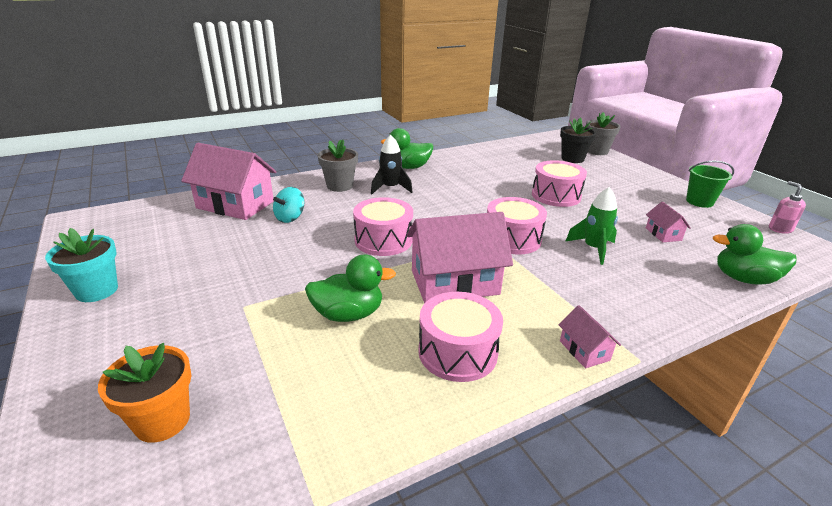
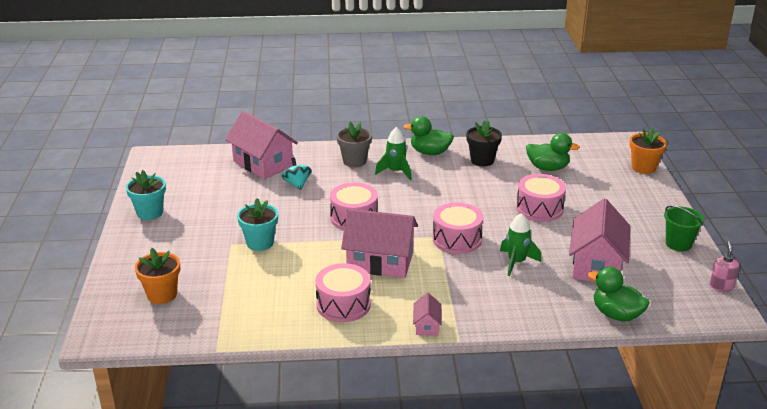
camera: 25 degrees right, 0 degrees up
turquoise spinning top [273,187,305,223] -> turquoise spinning top turned 105 degrees clockwise [282,157,312,190]
green duck [305,255,396,322] -> green duck moved to [526,133,580,171]
black rocket [371,135,413,194] -> green rocket [375,127,412,180]
black flower pot [560,117,596,163] -> black flower pot moved to [466,120,502,166]
grey flower pot [586,112,621,155] -> orange flower pot [629,128,667,174]
pink house [646,201,691,242] -> pink house [569,199,630,282], size x2.19
none -> turquoise flower pot [237,198,278,251]

